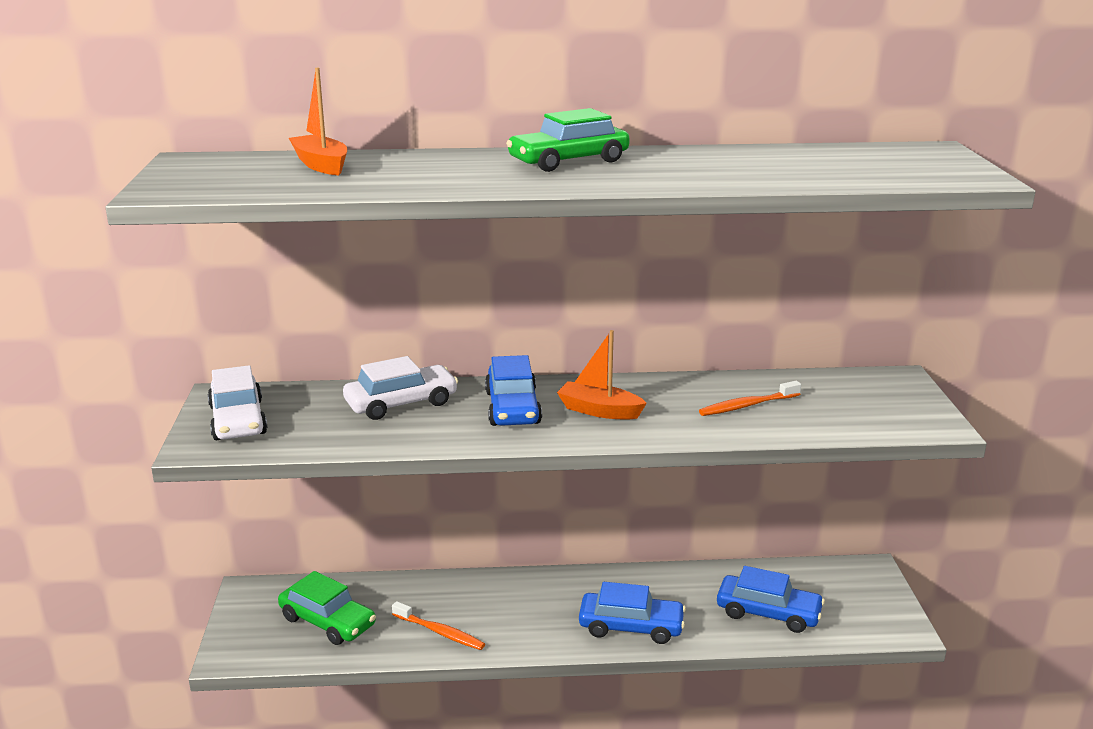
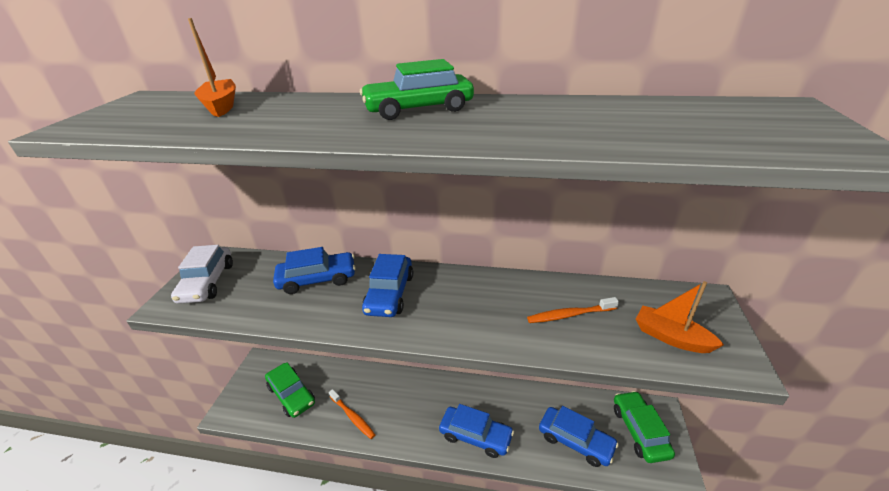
camera: 15 degrees right, 10 degrees up
white car [343,356,458,420] -> blue car [273,247,356,294]
orange boat [557,330,647,420] -> orange boat moved to [636,281,724,353]
none -> green car [614,391,675,463]

